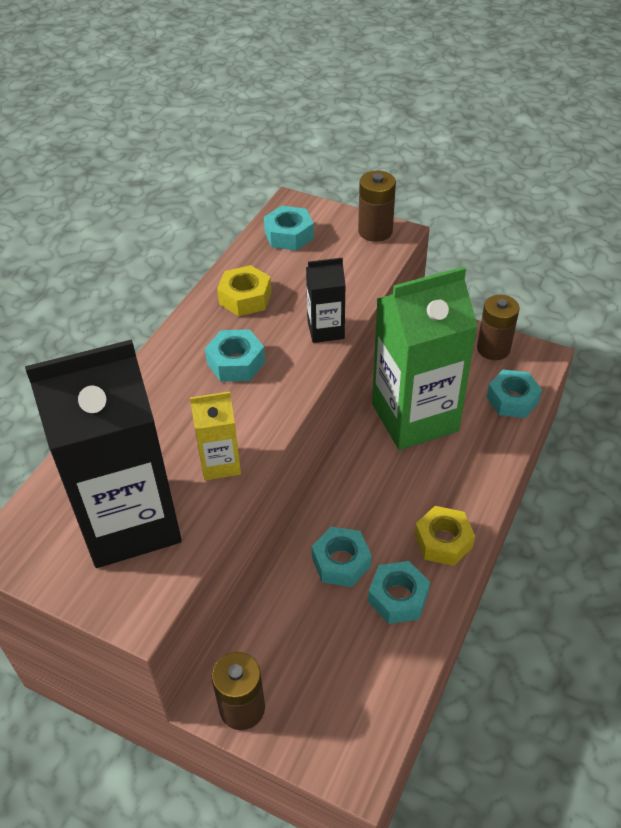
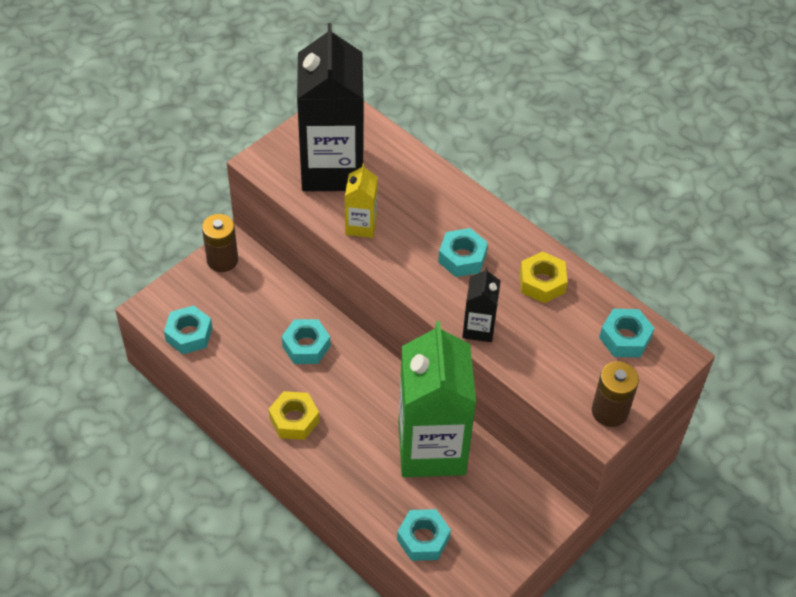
camera: 105 degrees right, 5 degrees up
turquoise nut [368,561,430,624] -> turquoise nut moved to [164,305,212,354]
brown battery [477,295,519,360] -> none

